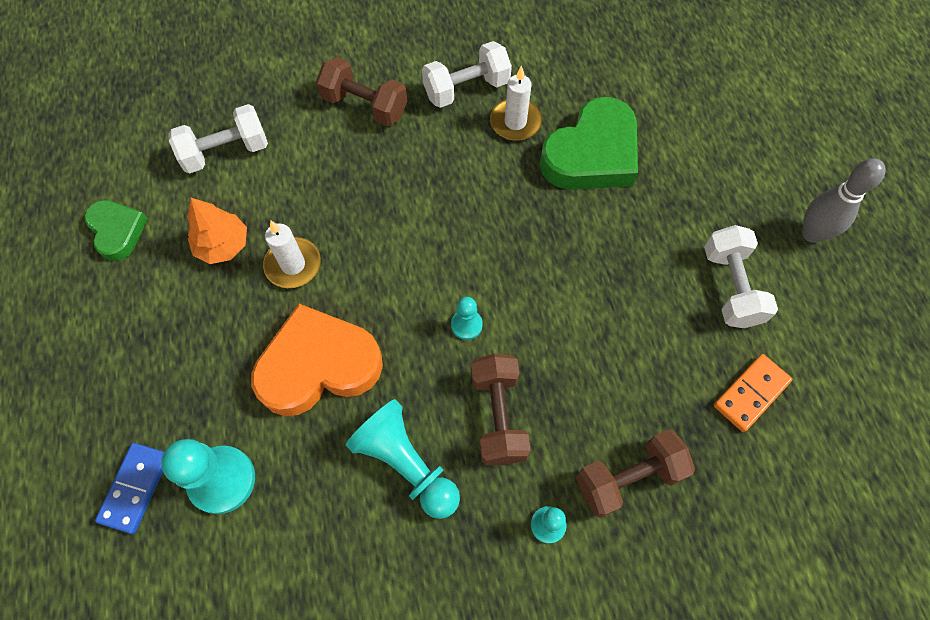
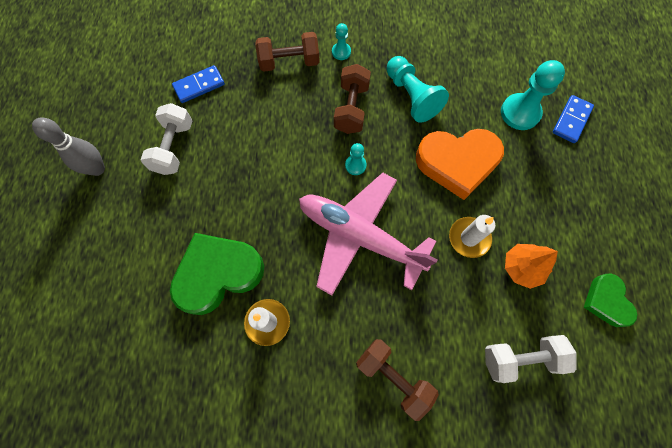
camera: 165 degrees left, 5 degrees up
white dumbbell [422,41,512,108] -> none
orange domino [714,354,792,432] -> blue domino [172,65,225,103]
none -> pink plane [299,173,437,296]

